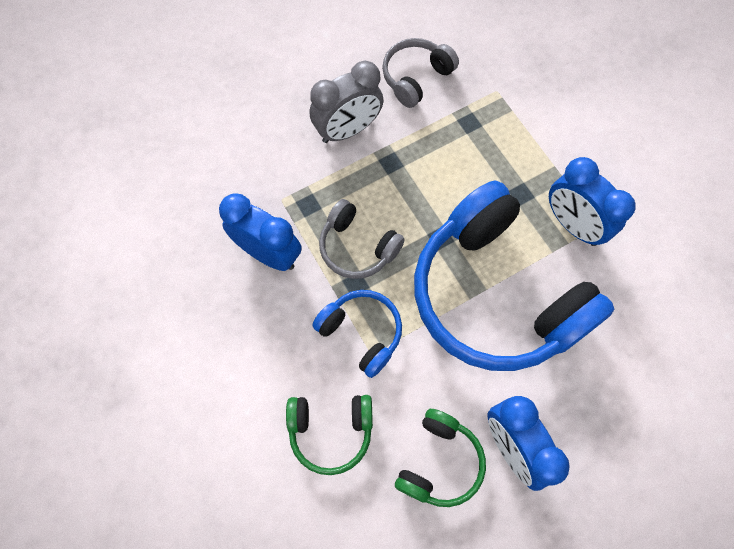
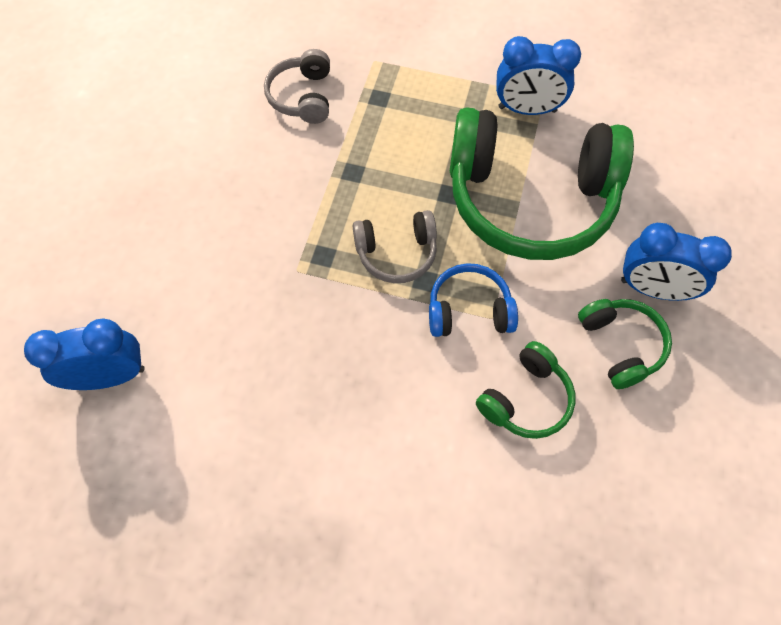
camera: 45 degrees left, 5 degrees down
blue clock [219,193,302,271] -> blue clock moved to [24,318,145,390]
grey clock [310,60,383,143] -> none
blue headphones [414,180,614,371] -> green headphones [450,107,634,260]

